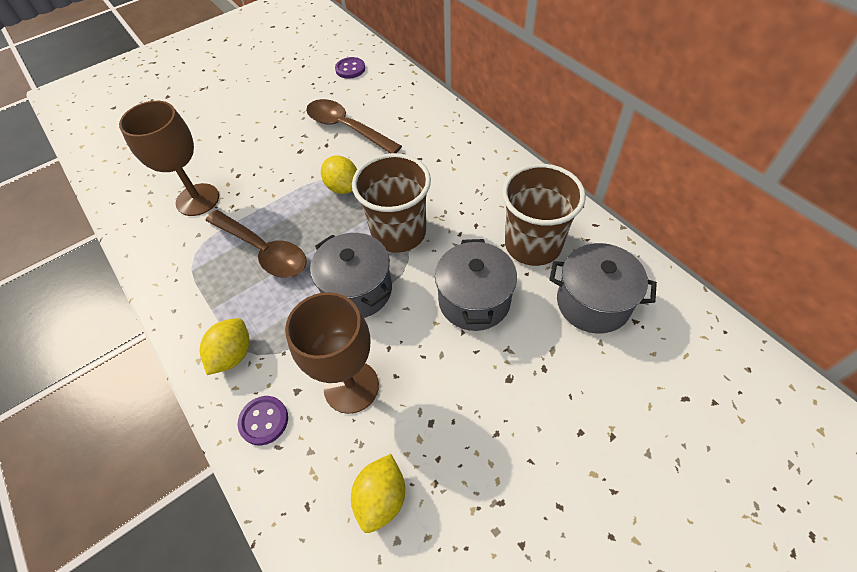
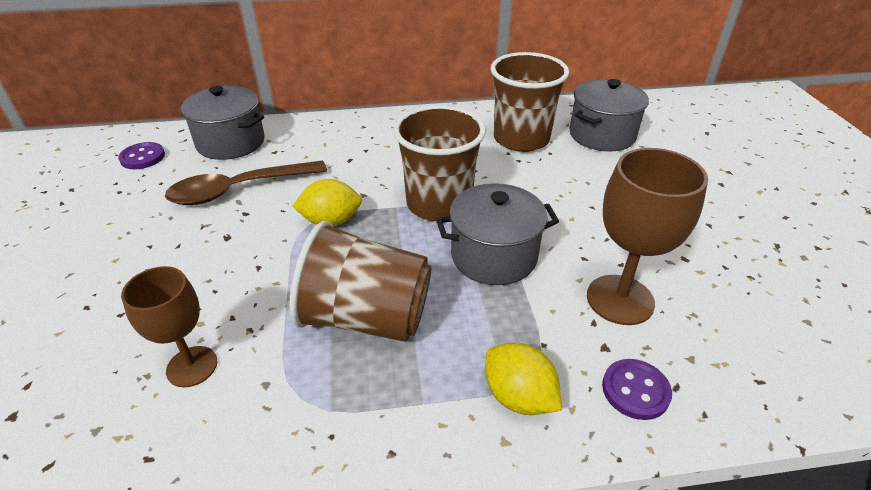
camera: 65 degrees left, 15 degrees down
brown goblet [119,101,219,216] -> brown goblet [121,266,217,387], size x0.66
brown spoon [206,210,307,278] -> brown cup [289,221,431,342]
yellow lemon [351,454,405,533] -> none
grey pot [435,239,517,331] -> grey pot moved to [181,86,265,160]

